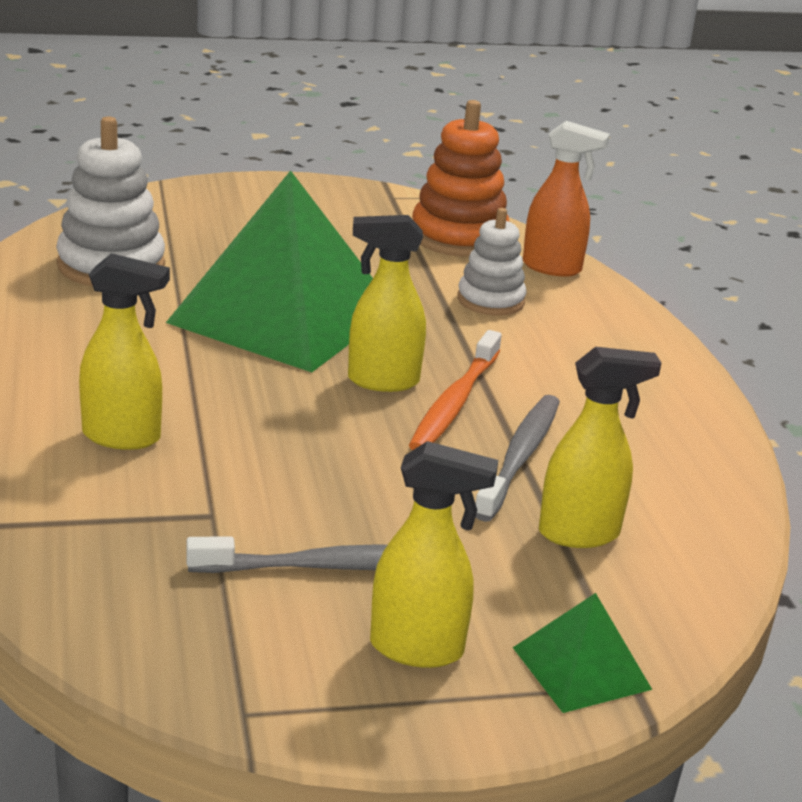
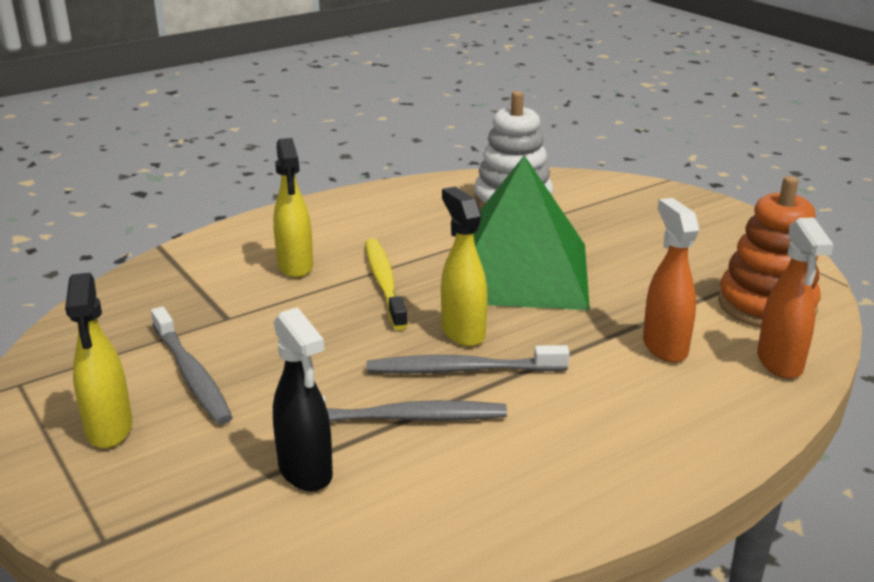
camera: 70 degrees right, 0 degrees up
orange toothbrush [409,330,502,450] -> grey toothbrush [366,345,570,374]
white stacking toy [457,208,527,316] -> orange spray bottle [643,198,700,363]
green pyramid [513,593,652,713] -> none
yellow spray bottle [539,347,661,548] -> black spray bottle [273,307,333,491]
none -> yellow toothbrush [365,238,408,330]

